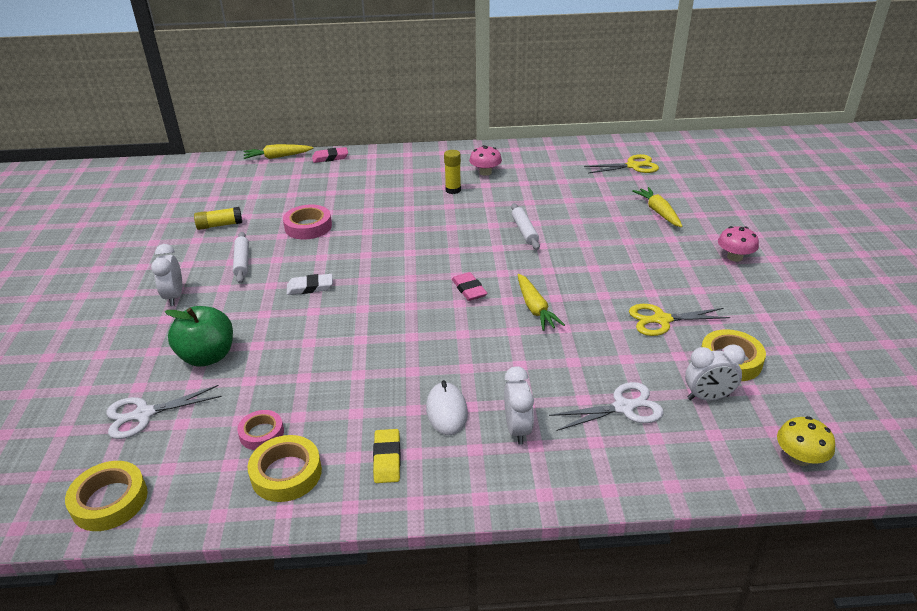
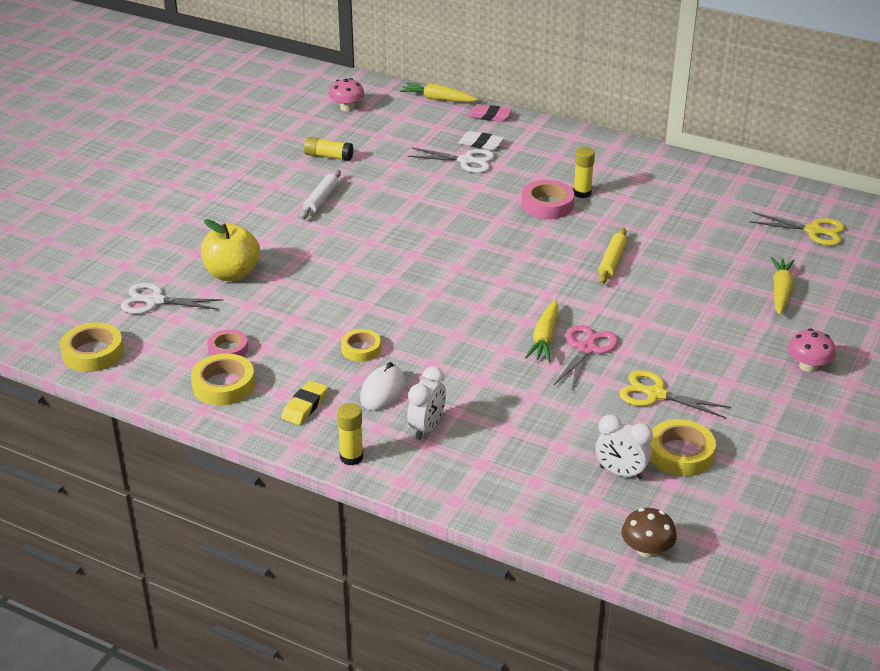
camera: 30 degrees right, 0 degrees up
white clock [151,244,182,306] -> none
green apple [165,306,233,367] -> yellow apple [201,219,260,281]
pink tape [283,205,332,240] -> pink tape moved to [522,180,574,219]
white eraser [287,274,333,295] -> white eraser moved to [458,131,504,150]
pink eraser [452,272,488,301] -> none
pink mushroom [469,145,502,176] -> pink mushroom moved to [329,78,365,111]
white rolling pin [511,203,540,250] -> yellow rolling pin [598,228,627,284]
white scissors [549,382,664,431] -> white scissors moved to [408,148,495,173]
yellow mushroom [777,416,835,466] -> brown mushroom [621,508,677,558]
none -> yellow glue stick [337,403,363,465]
none -> yellow tape [341,329,381,362]
none -> pink scissors [553,325,618,392]

